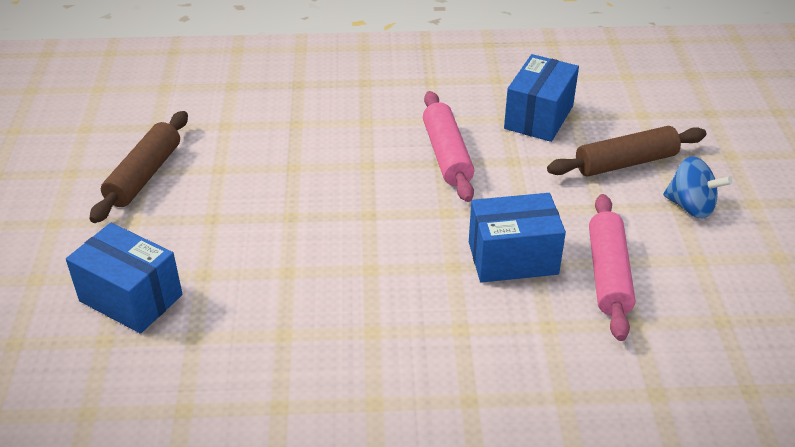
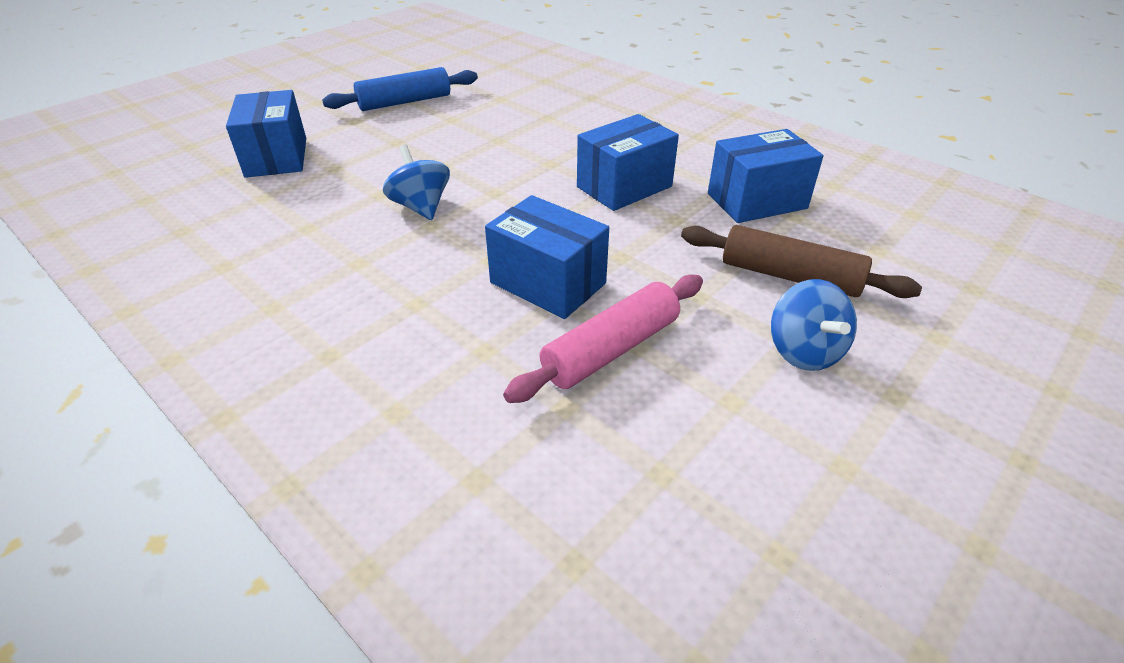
camera: 45 degrees right, 0 degrees up
brown rolling pin [89,111,188,223] -> blue rolling pin [322,67,478,111]
pink rolling pin [423,91,474,202] -> blue box [577,114,679,211]
none -> blue spinning top [383,145,450,220]

